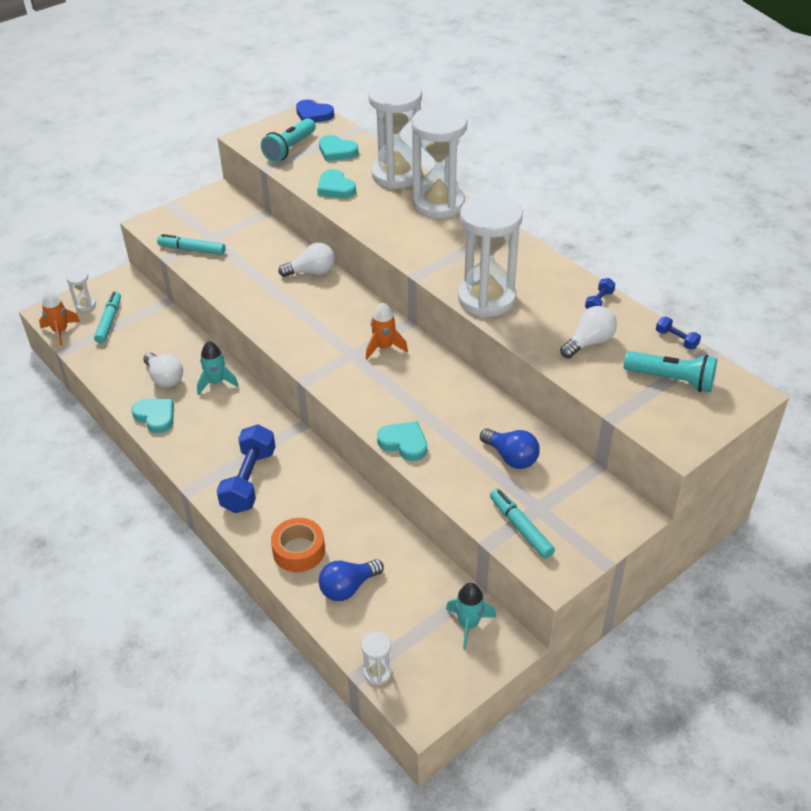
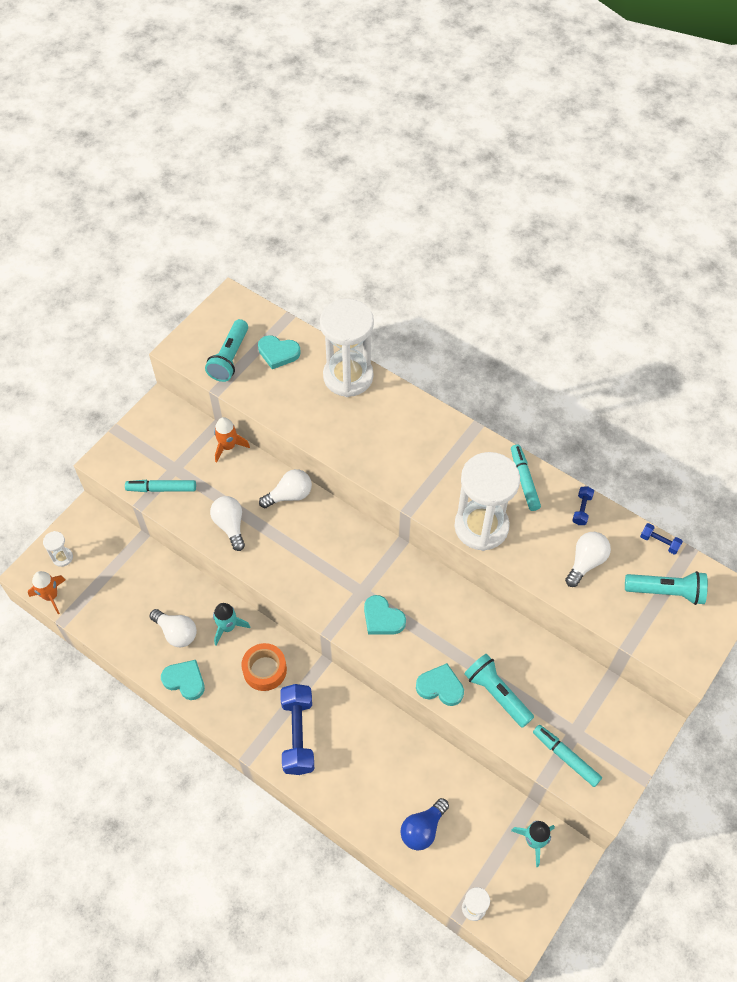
camera: 15 degrees left, 15 degrees up
turquoise marker [94,292,121,343] -> turquoise marker moved to [511,444,541,511]
orange tape [271,518,325,572] -> orange tape moved to [241,643,287,691]
blue heart [296,99,334,122] -> none
turquoise heart [317,169,356,198] -> turquoise heart moved to [364,595,406,635]
orange rocket [366,302,408,359] -> orange rocket moved to [214,417,250,463]
white hourglass [412,106,467,219] -> none
blue light bulb [480,428,540,469] -> none
none -> white light bulb [210,496,245,551]
none -> turquoise flashlight [464,654,534,728]

